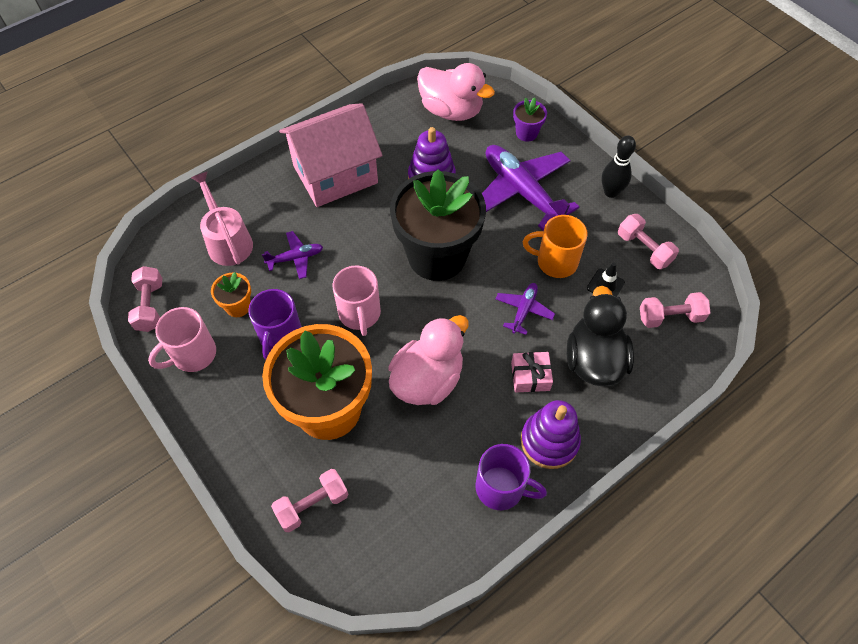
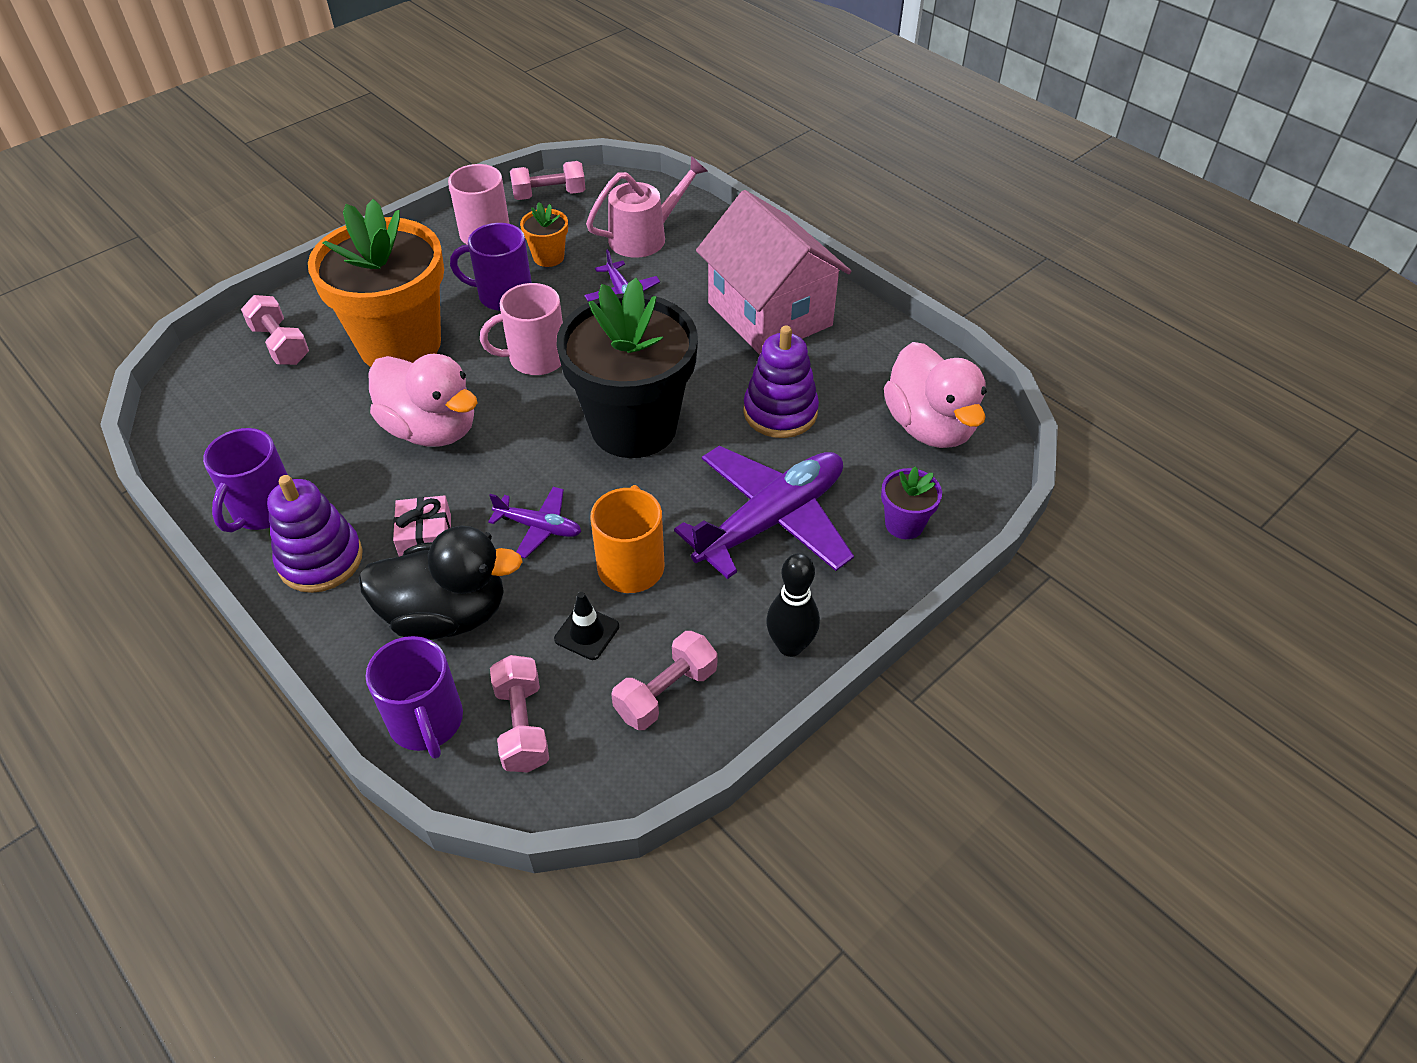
camera: 85 degrees right, 10 degrees down
pink duck [417,63,495,121] -> pink duck turned 45 degrees counterclockwise [884,342,987,448]
none -> purple mug [366,636,463,759]

